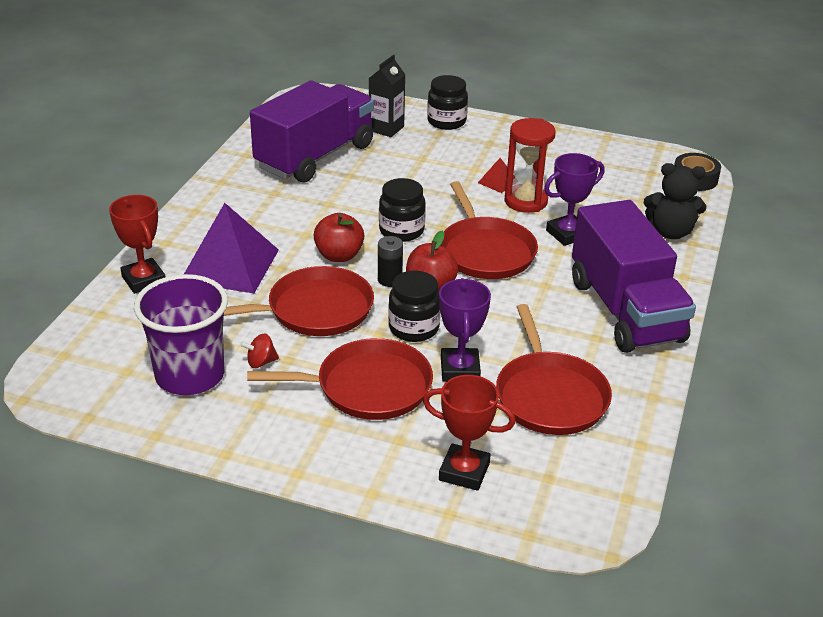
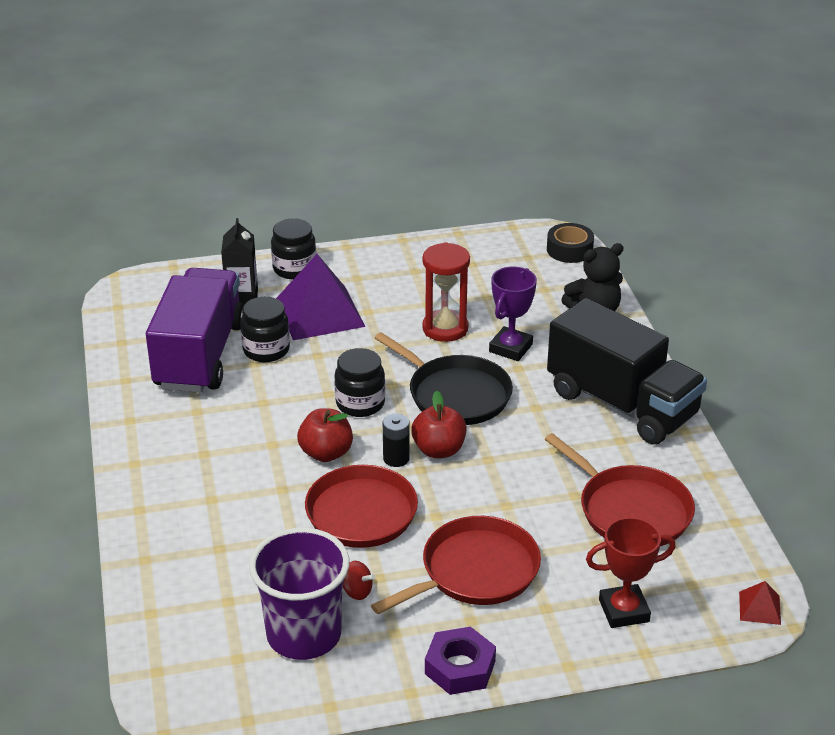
camera: 30 degrees left, 0 degrees up
red trophy [109,195,165,294] -> none
purple pyramid [184,203,279,293] -> purple pyramid moved to [276,254,366,340]
red spinning top [240,333,279,368] -> red spinning top turned 105 degrees counterclockwise [343,561,375,600]
black jar [388,271,441,342] -> black jar moved to [240,297,290,362]
purple trophy [439,278,491,382] -> none
red pan [441,181,538,279] -> black pan [374,332,513,425]
red pyramid [478,158,515,193] -> red pyramid moved to [739,581,781,625]
purple truck [572,200,696,353] -> black truck [547,298,707,445]
none -> purple nut [425,626,496,695]

